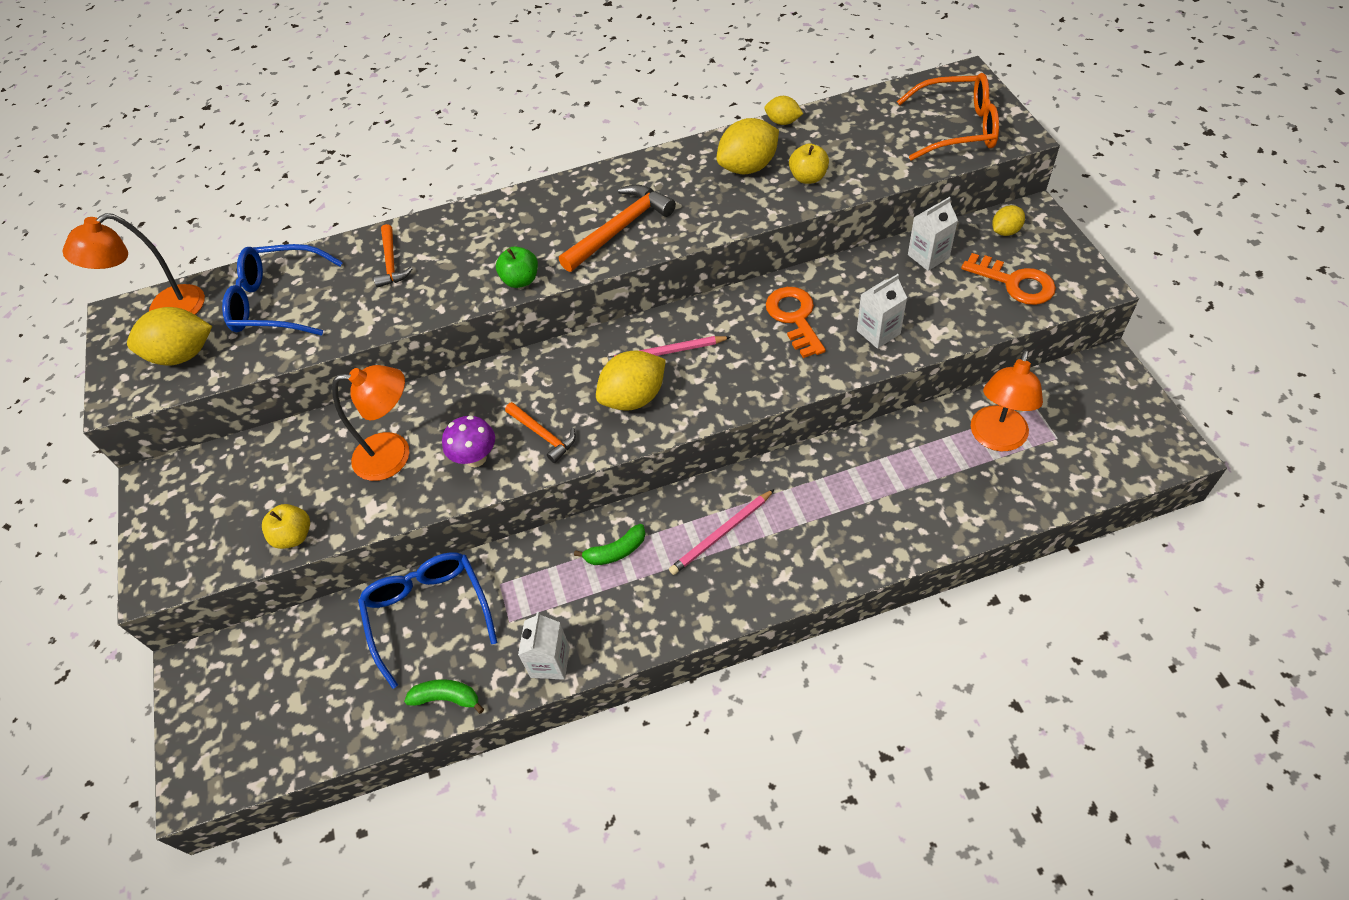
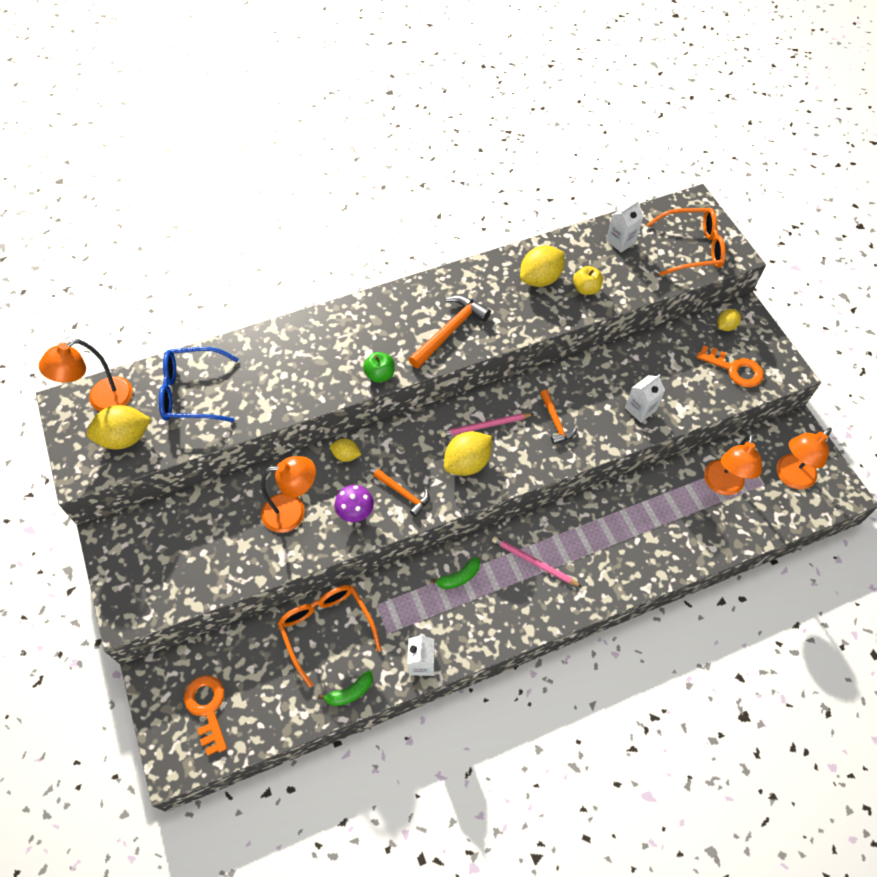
camera: 10 degrees left, 5 degrees up
yellow apple [262,504,310,549] -> none
blue glasses [358,552,498,689] -> orange glasses [278,585,382,687]
orange hammer [374,224,413,288] -> orange hammer moved to [540,390,577,444]
green banana [404,679,484,714] -> green banana turned 150 degrees clockwise [318,671,373,706]
pink pencil [669,489,774,575] -> pink pencil turned 75 degrees clockwise [492,536,582,587]
yellow lemon [764,96,803,125] -> yellow lemon moved to [330,439,361,462]
orange key [766,287,826,358] -> orange key moved to [184,675,227,756]
white carton [908,197,958,271] -> white carton moved to [606,201,643,252]
none -> orange lamp [776,428,832,489]

